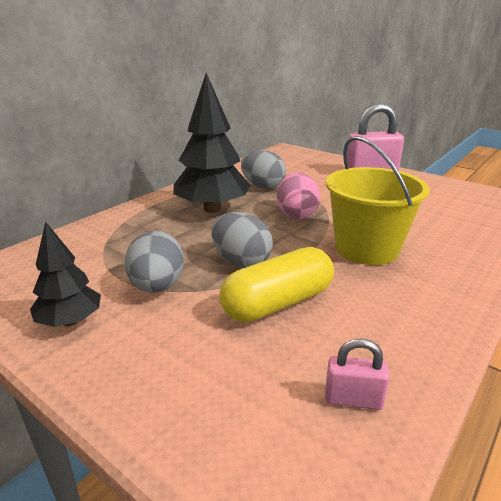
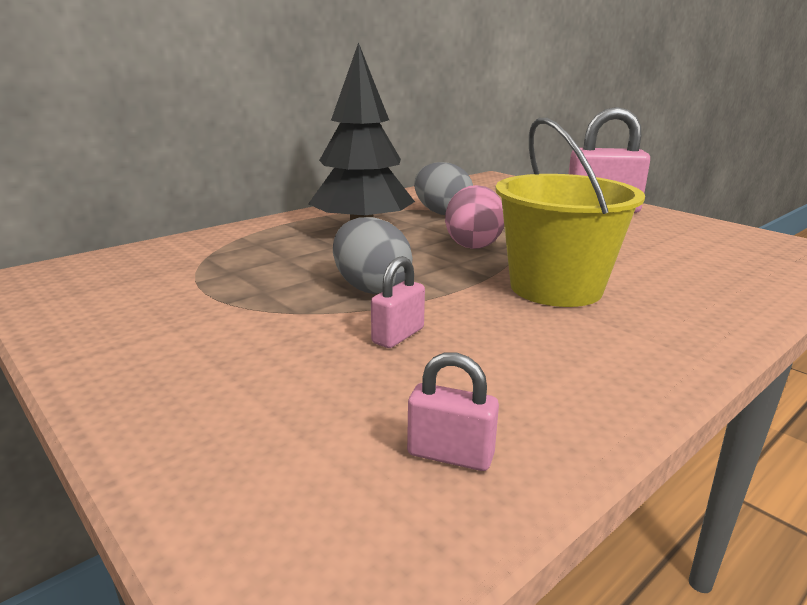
camera: 10 degrees right, 5 degrees down
black tree [30,221,101,327] -> none
grey egg [125,231,184,293] -> none
yellow capsule [220,247,334,322] -> pink padlock [371,256,425,348]

